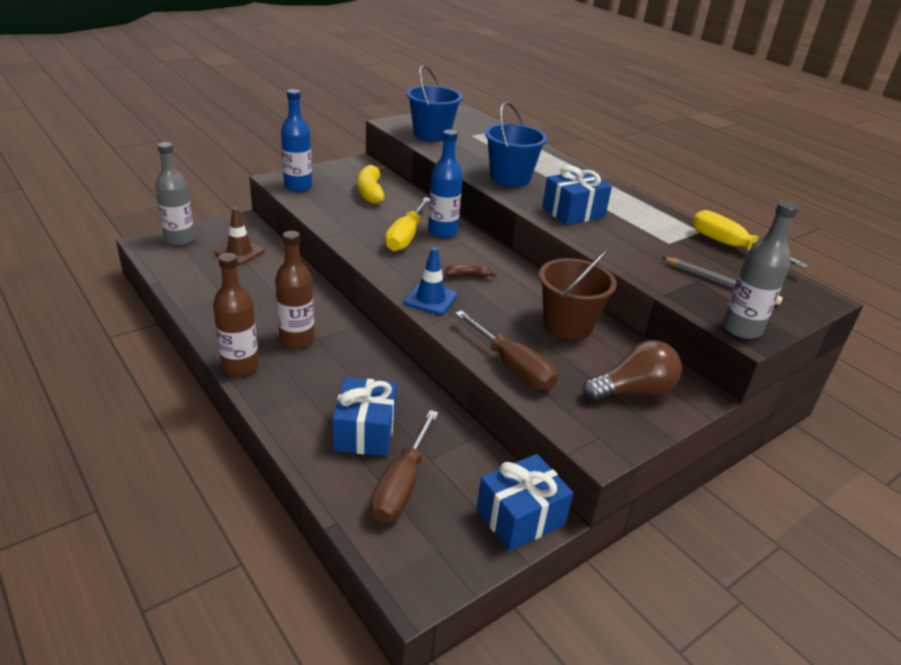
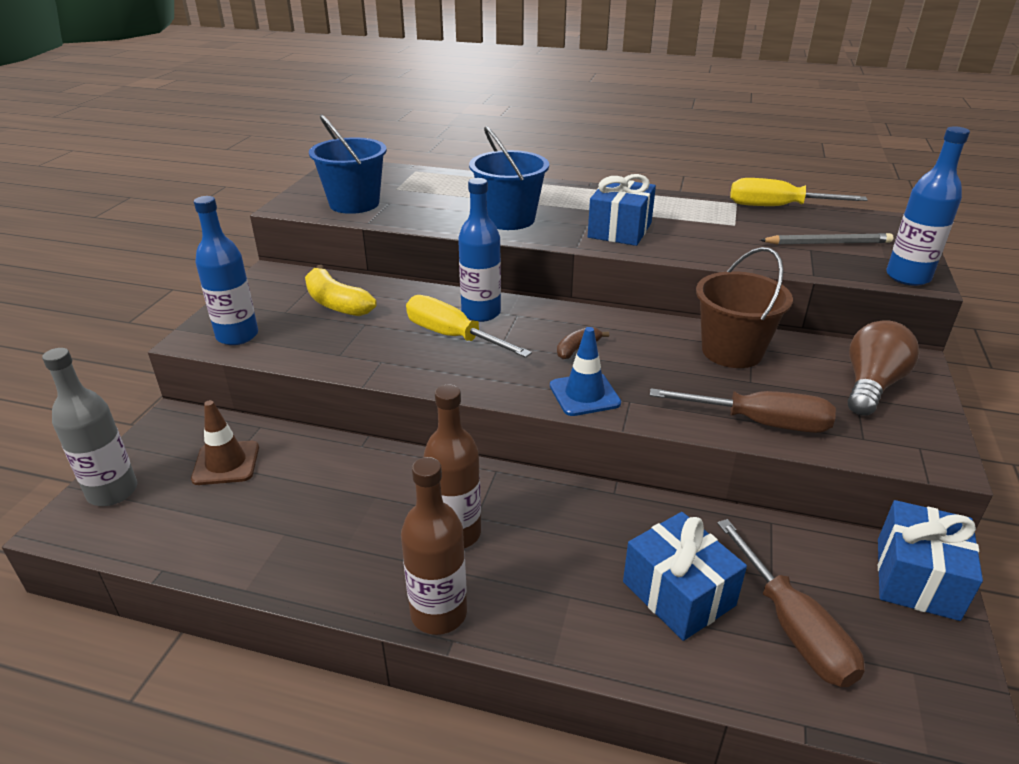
camera: 35 degrees left, 0 degrees up
yellow screwdriver [385,197,430,251] -> yellow screwdriver turned 150 degrees clockwise [406,295,532,358]
grey bottle [722,201,799,339] -> blue bottle [886,126,970,286]

